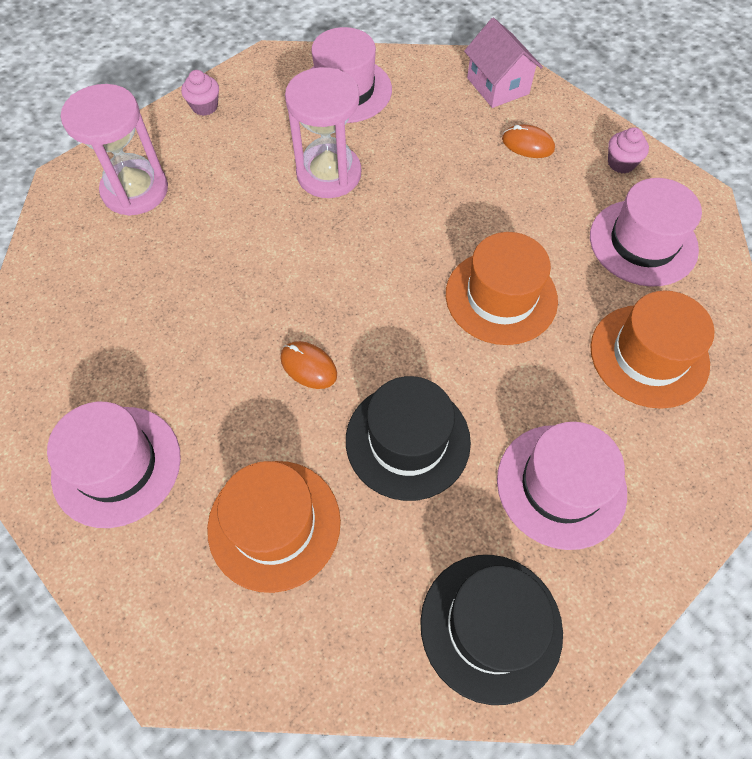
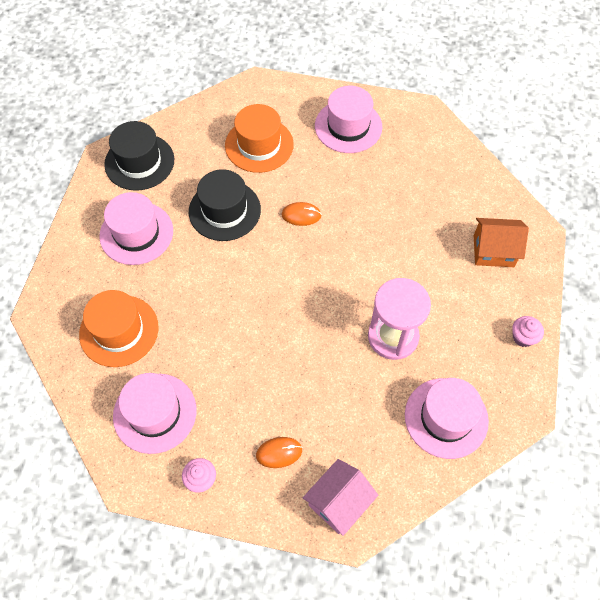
camera: 145 degrees right, 0 degrees up
pink hourglass [61,84,168,216] -> orange house [474,218,529,267]
orange hat [446,232,558,345] -> none
pink house [464,18,543,108] -> pink house turned 75 degrees counterclockwise [303,459,378,536]

